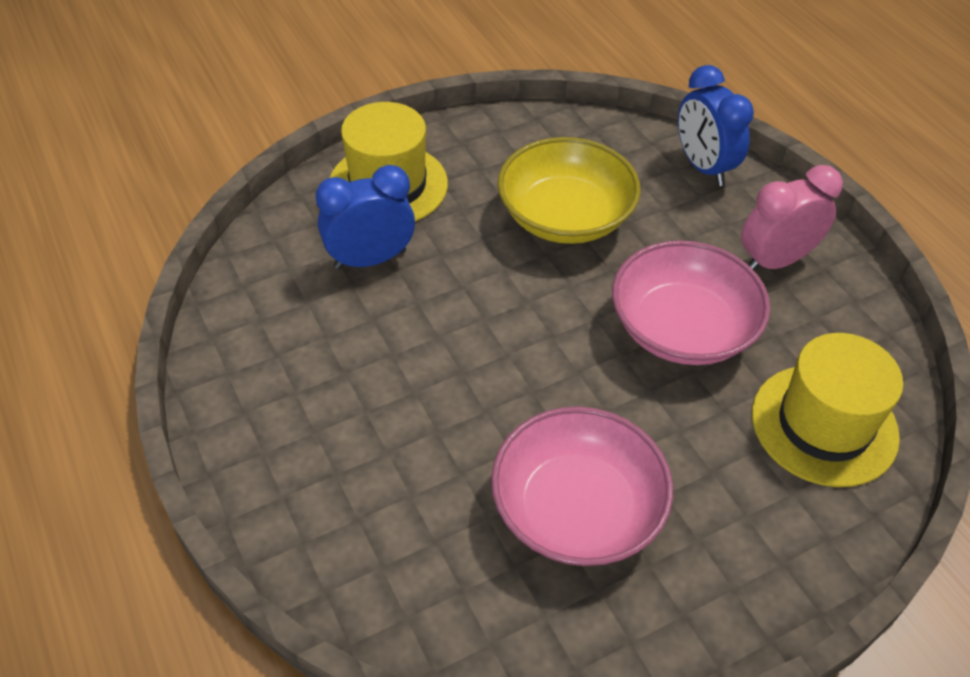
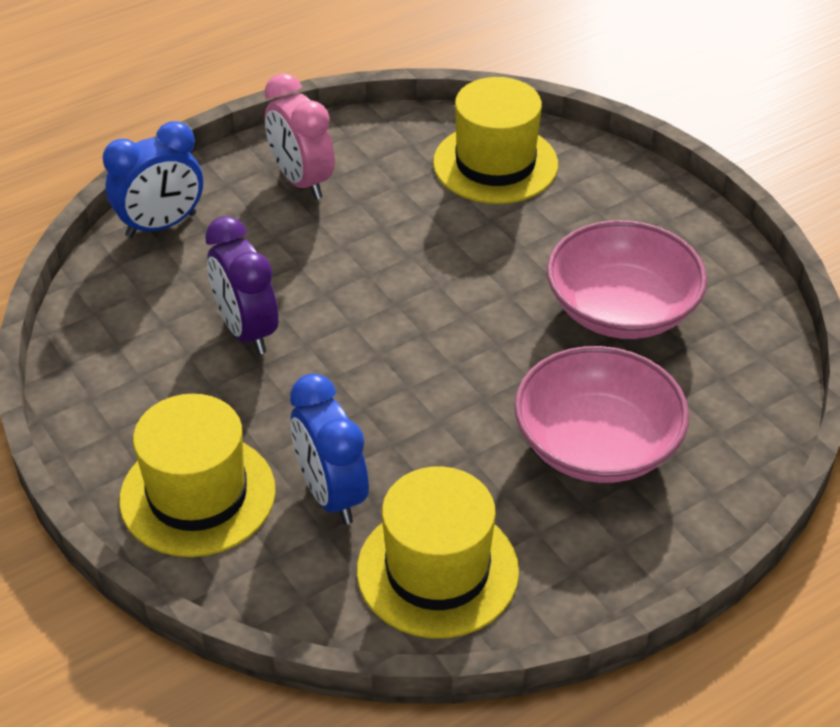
camera: 95 degrees left, 5 degrees down
yellow bowl [498,137,641,244] -> purple clock [205,216,278,355]
pink bowl [612,240,770,365] -> pink bowl moved to [514,346,689,483]
none -> yellow hat [357,467,519,638]

